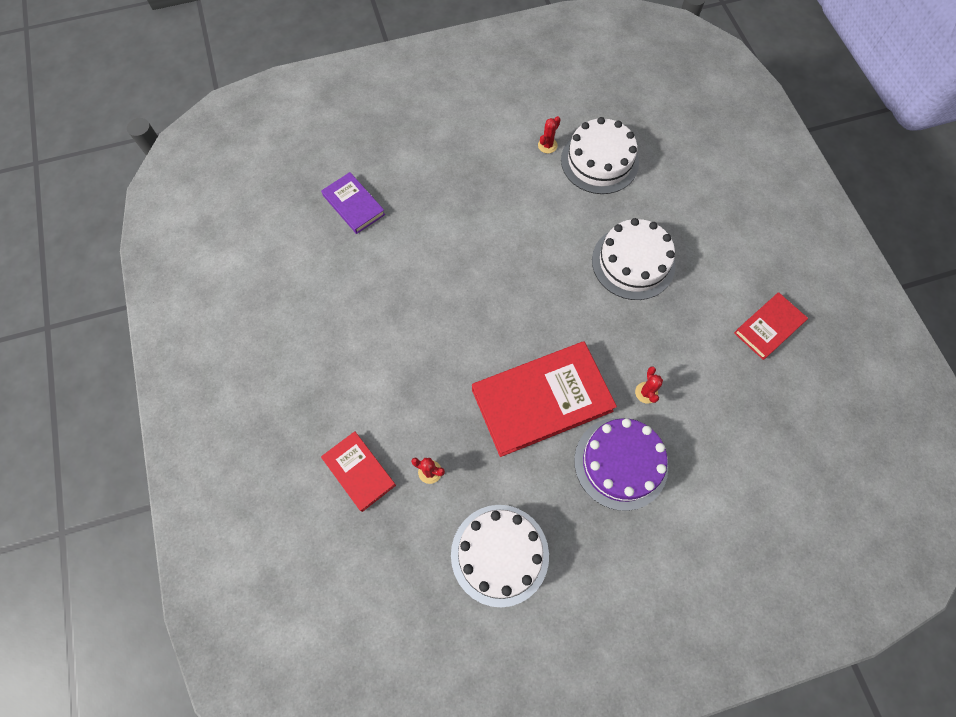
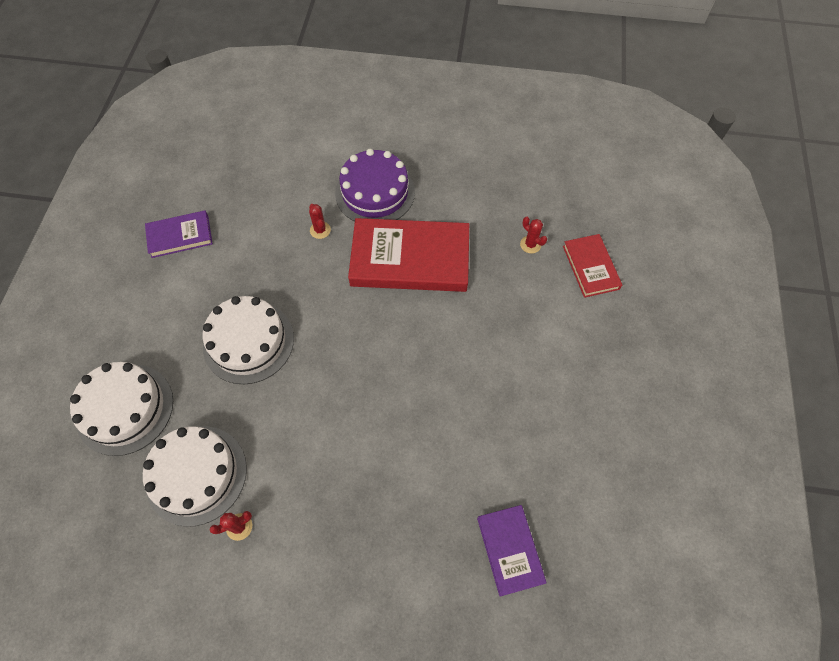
camera: 155 degrees left, 5 degrees down
white cake [451,505,549,607] -> white cake moved to [70,362,173,456]
red cactus [635,366,663,404] -> red cactus turned 45 degrees counterclockwise [309,204,331,239]
red book [734,292,808,360] -> purple book [145,210,213,258]

